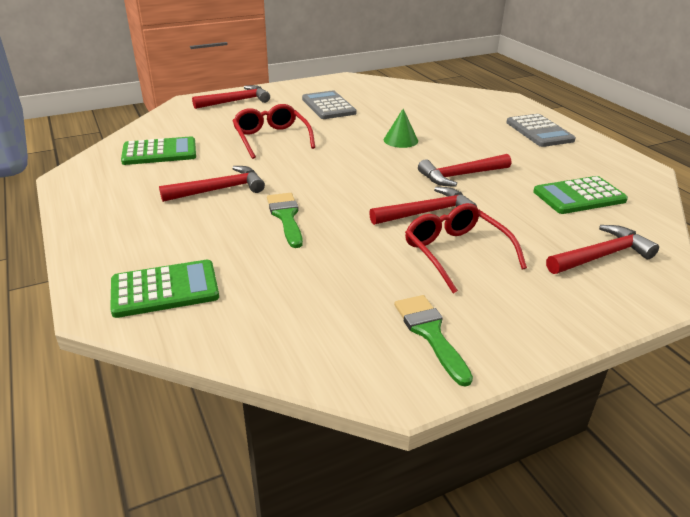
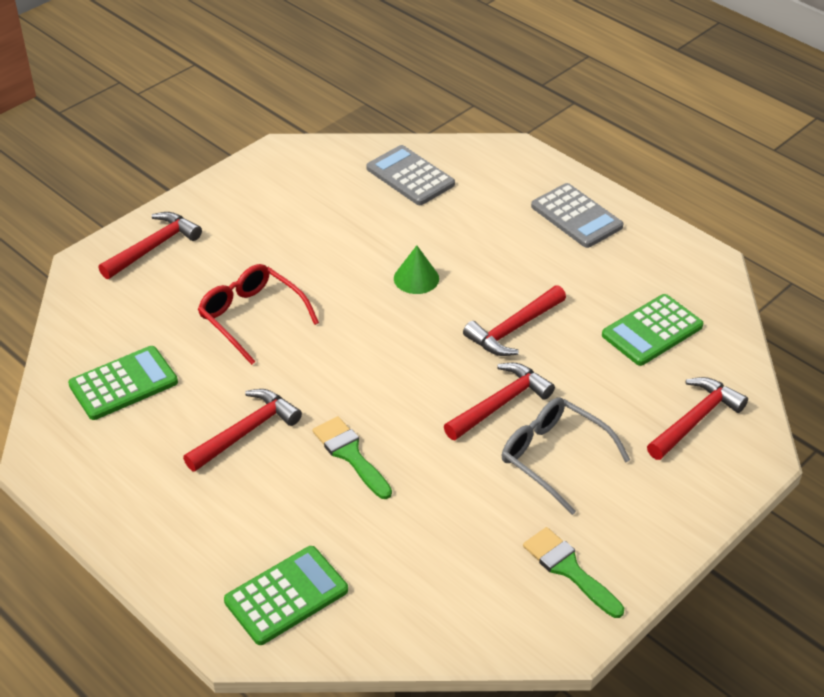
camera: 20 degrees left, 10 degrees up
grey calculator [302,91,357,119] -> grey calculator moved to [367,145,455,205]
red glasses [405,203,527,294] -> grey glasses [502,397,630,515]

